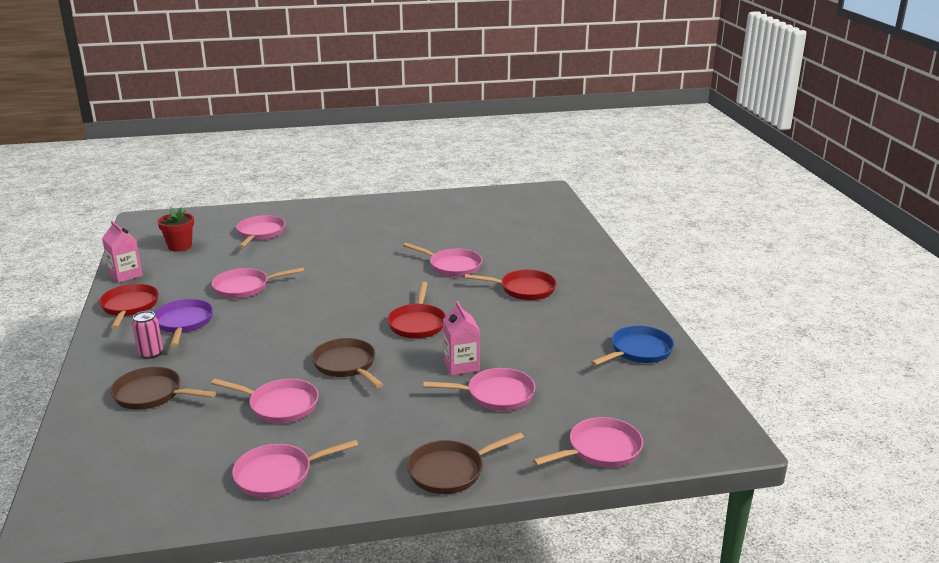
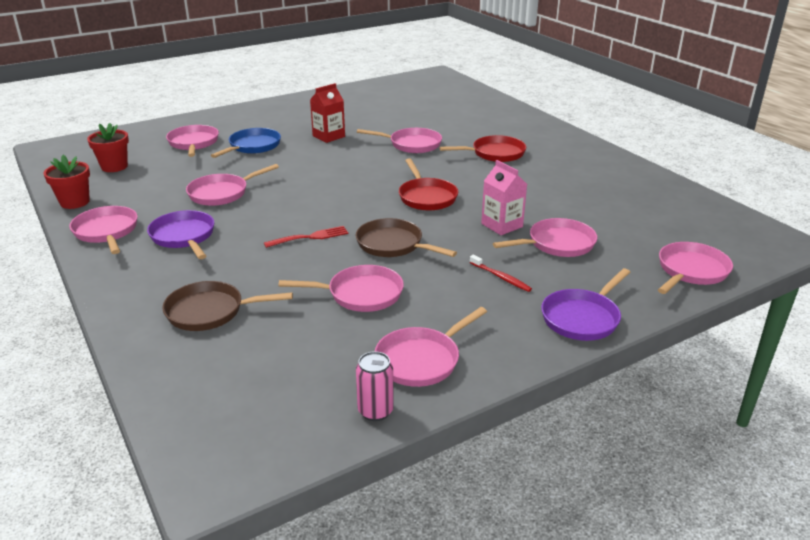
camera: 20 degrees left, 5 degrees up
red pan [99,284,159,329] -> pink pan [69,206,138,254]
pink carton [102,221,143,283] -> red flower pot [44,155,90,209]
pink can [132,311,163,359] -> pink can moved to [356,351,394,421]
brown pan [407,432,524,494] -> purple pan [541,268,630,341]
blue pan [591,326,674,366] -> blue pan moved to [211,128,281,158]
none -> red fork [264,226,348,248]
none -> red carton [310,83,345,143]
none -> red toothbrush [470,255,532,292]

